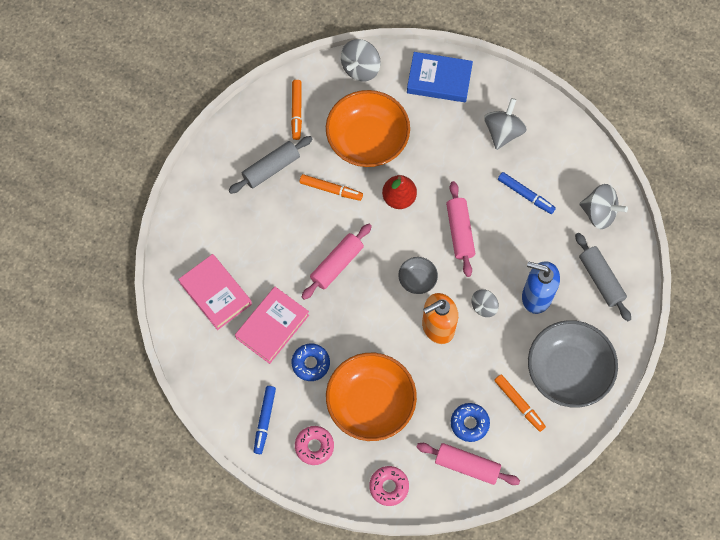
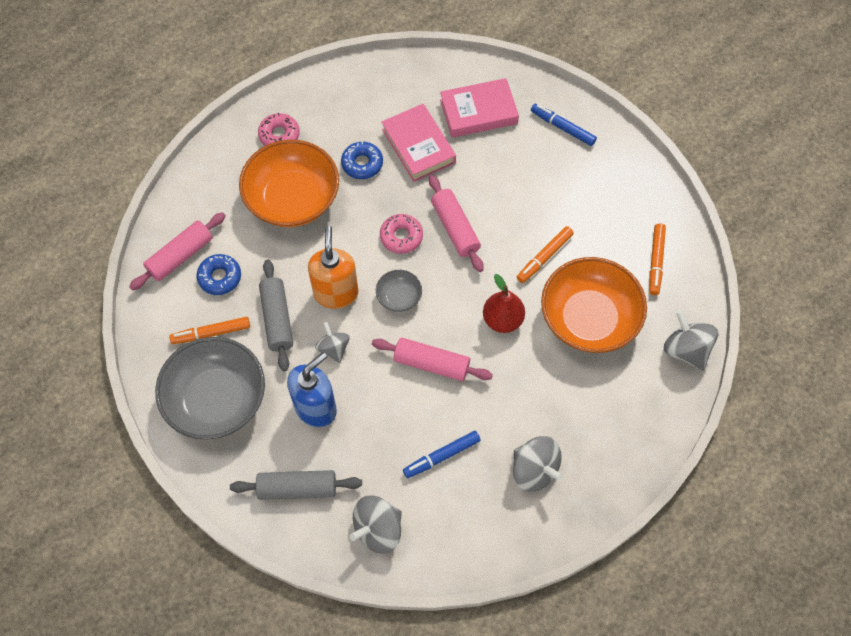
camera: 115 degrees right, 5 degrees down
grey rolling pin [229,136,312,194] -> grey rolling pin moved to [259,260,293,371]
blue marker [254,386,276,454] -> blue marker moved to [531,103,597,146]
orange marker [291,80,302,140] -> orange marker turned 105 degrees counterclockwise [649,224,666,295]
pink donut [369,466,409,506] -> pink donut moved to [380,214,423,254]
blue book [407,52,473,102] -> none

